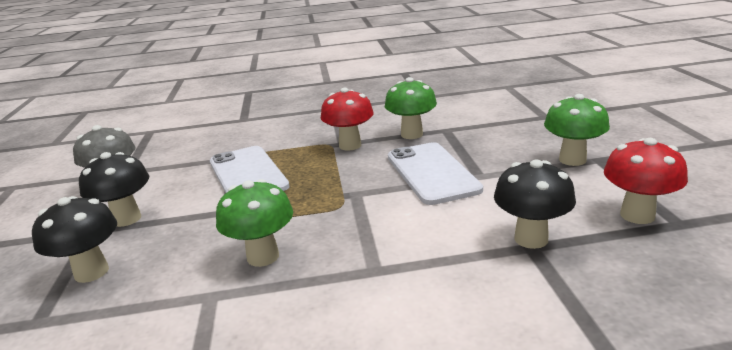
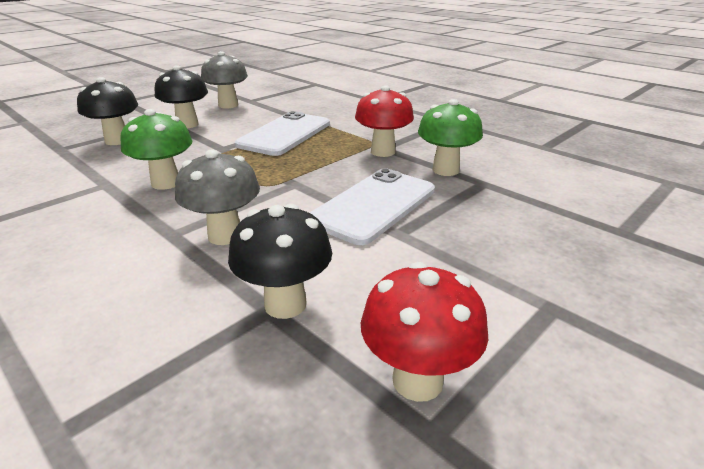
camera: 50 degrees right, 5 degrees up
green mushroom [544,94,610,166] -> none
none -> grey mushroom [175,150,260,245]

